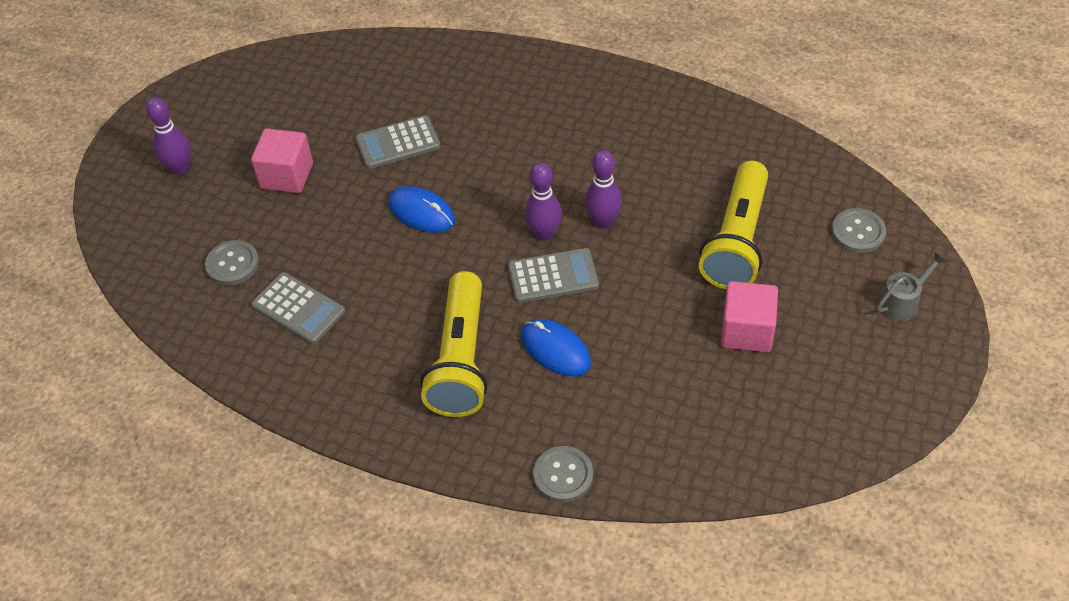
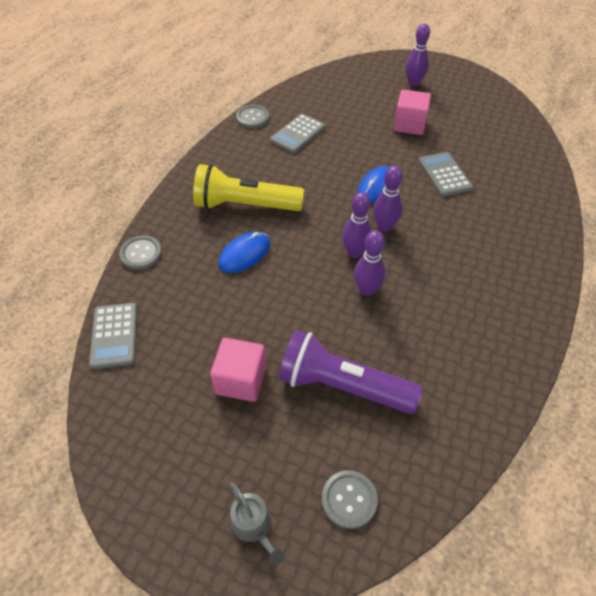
camera: 90 degrees right, 0 degrees up
grey button [205,240,259,285] -> grey button moved to [236,105,269,128]
grey calculator [508,248,599,303] -> grey calculator moved to [89,303,138,369]
yellow flashlight [699,161,768,289] -> purple flashlight [278,330,422,414]
none -> purple bowling pin [373,166,403,232]

